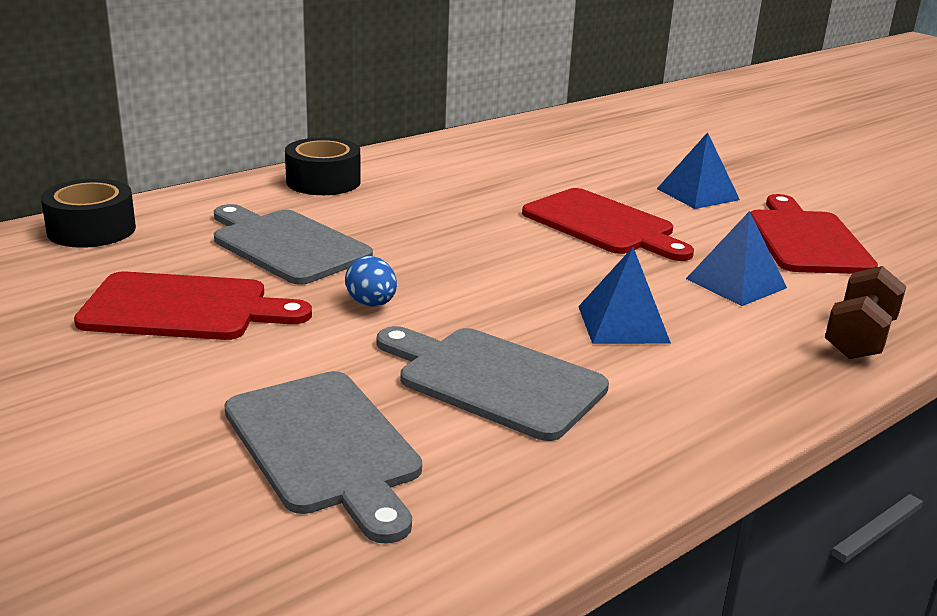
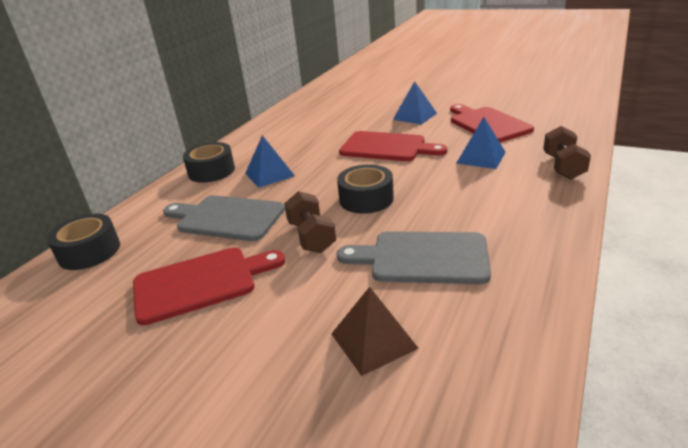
camera: 20 degrees left, 5 degrees up
grey cutting board [224,371,422,544] -> brown pyramid [331,287,419,376]
blue egg [345,256,397,307] -> brown dumbbell [284,191,336,253]
blue pyramid [578,247,671,344] -> blue pyramid moved to [245,135,295,188]
none -> black tape [337,165,394,214]

